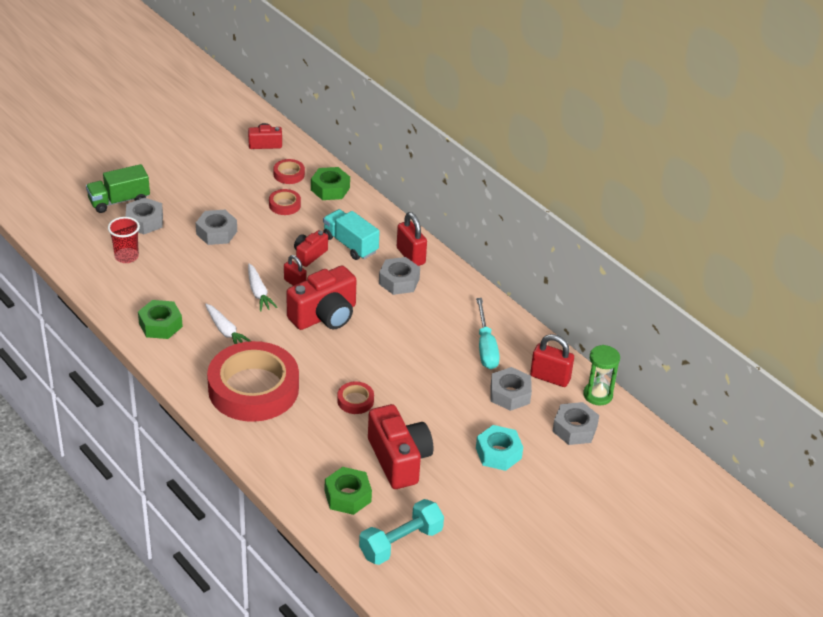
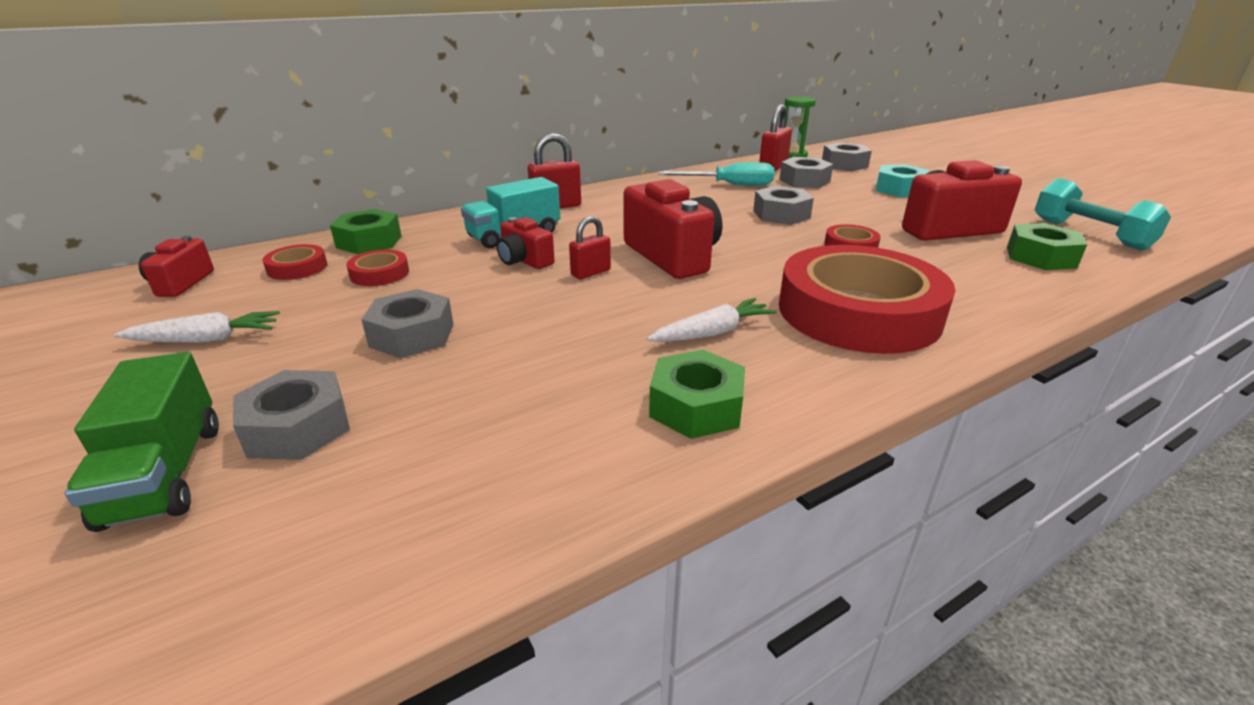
camera: 80 degrees left, 10 degrees down
red cup [108,217,140,263] -> none
white carrot [248,263,278,312] -> white carrot moved to [114,311,280,343]
grey nut [379,257,420,295] -> grey nut moved to [753,186,814,225]

